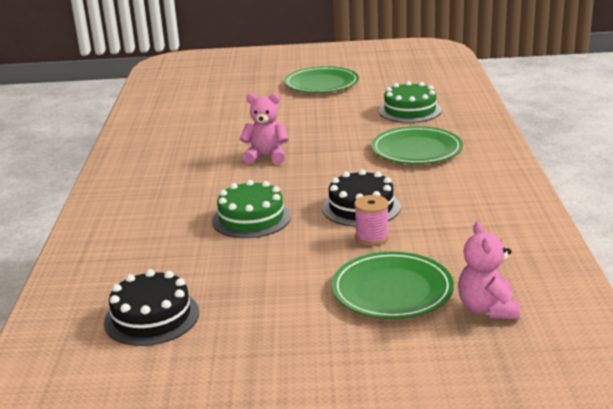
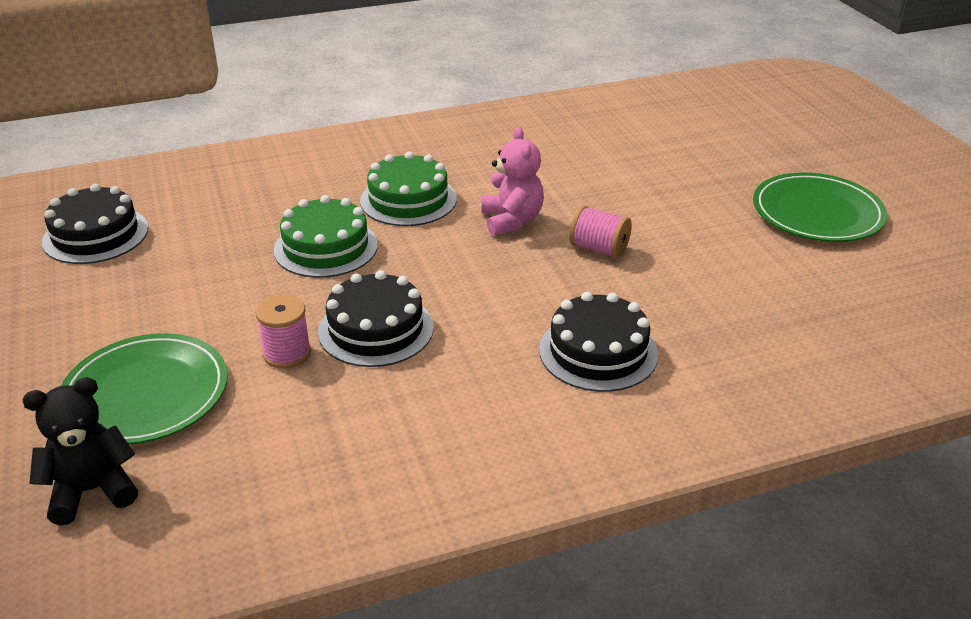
camera: 70 degrees right, 10 degrees up
green plate [371,126,463,164] -> black cake [539,292,658,392]
green cake [379,81,442,123] -> green cake moved to [360,151,457,226]
pink teddy bear [458,222,520,319] -> black teddy bear [23,377,138,525]
none -> pink spool [569,205,632,258]

